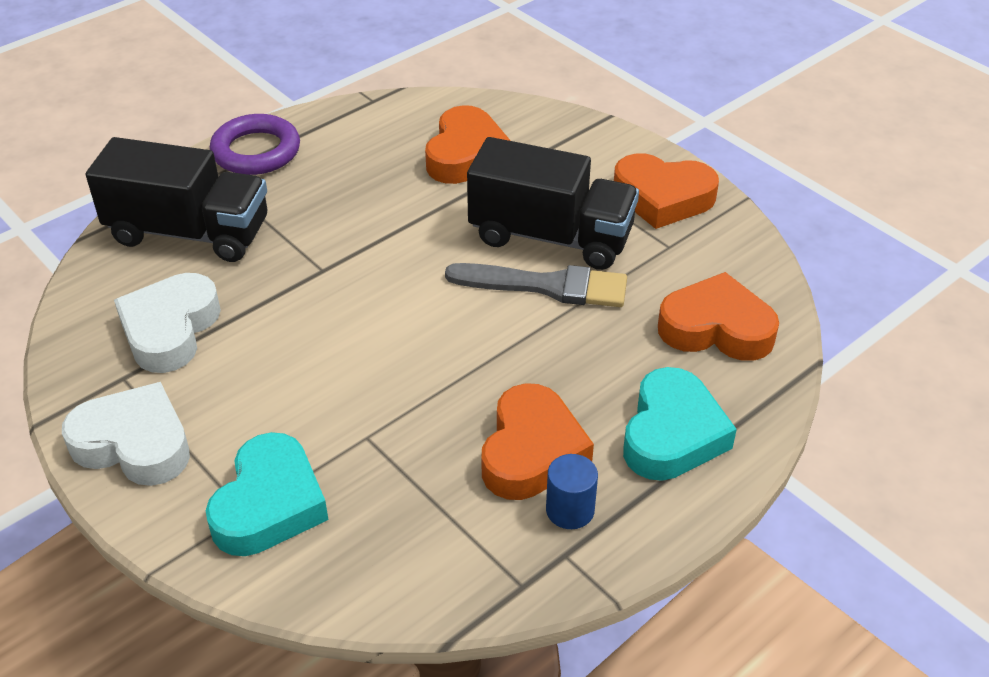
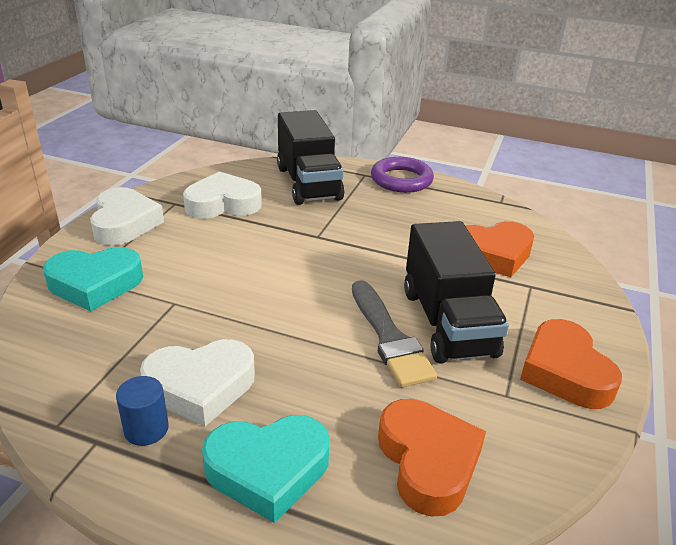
camera: 60 degrees right, 10 degrees down
orange heart [481,383,594,500] -> white heart [140,339,255,426]

